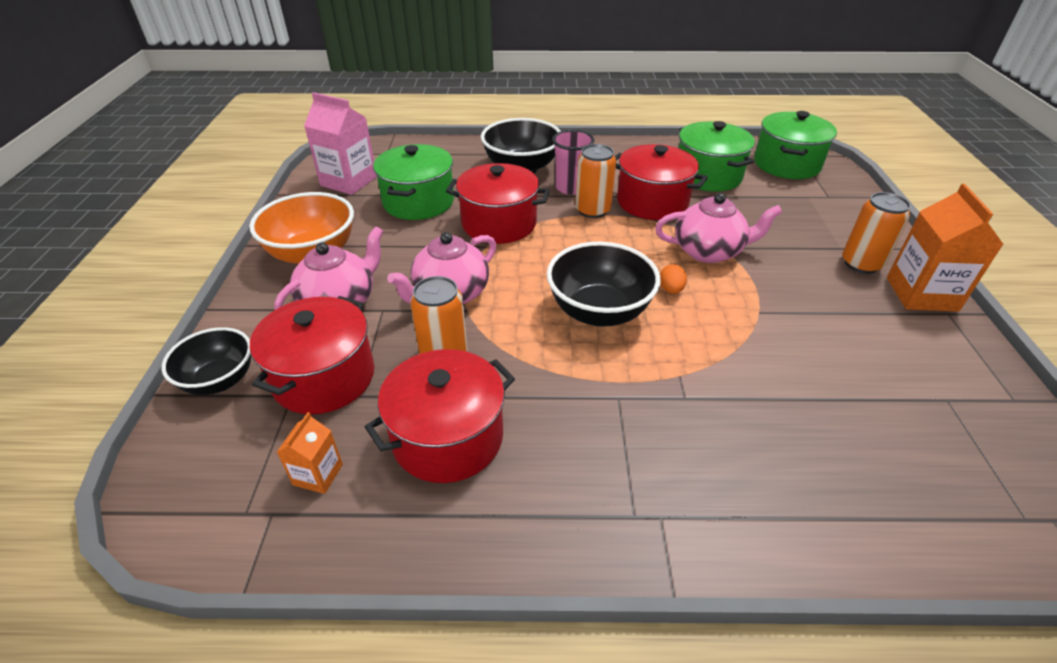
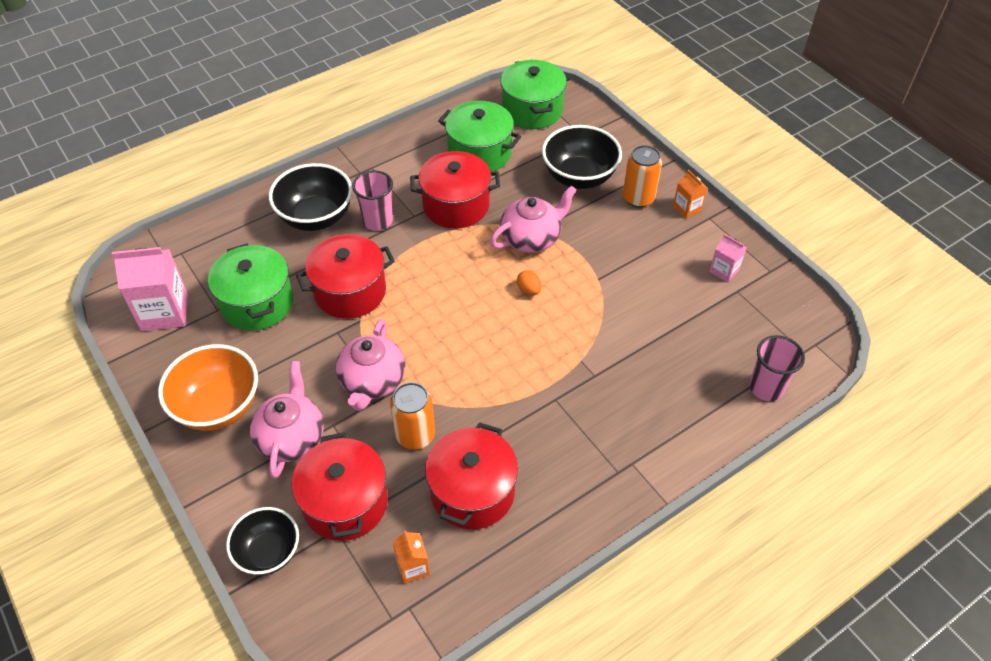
camera: 35 degrees left, 10 degrees up
black bowl [547,242,661,326] -> black bowl moved to [542,125,622,189]
orange can [575,144,616,218] -> none
orange carton [887,184,1004,312] -> orange carton [673,170,707,218], size x0.52
none -> pink carton [709,234,747,283]
none -> pink cup [750,335,805,401]

